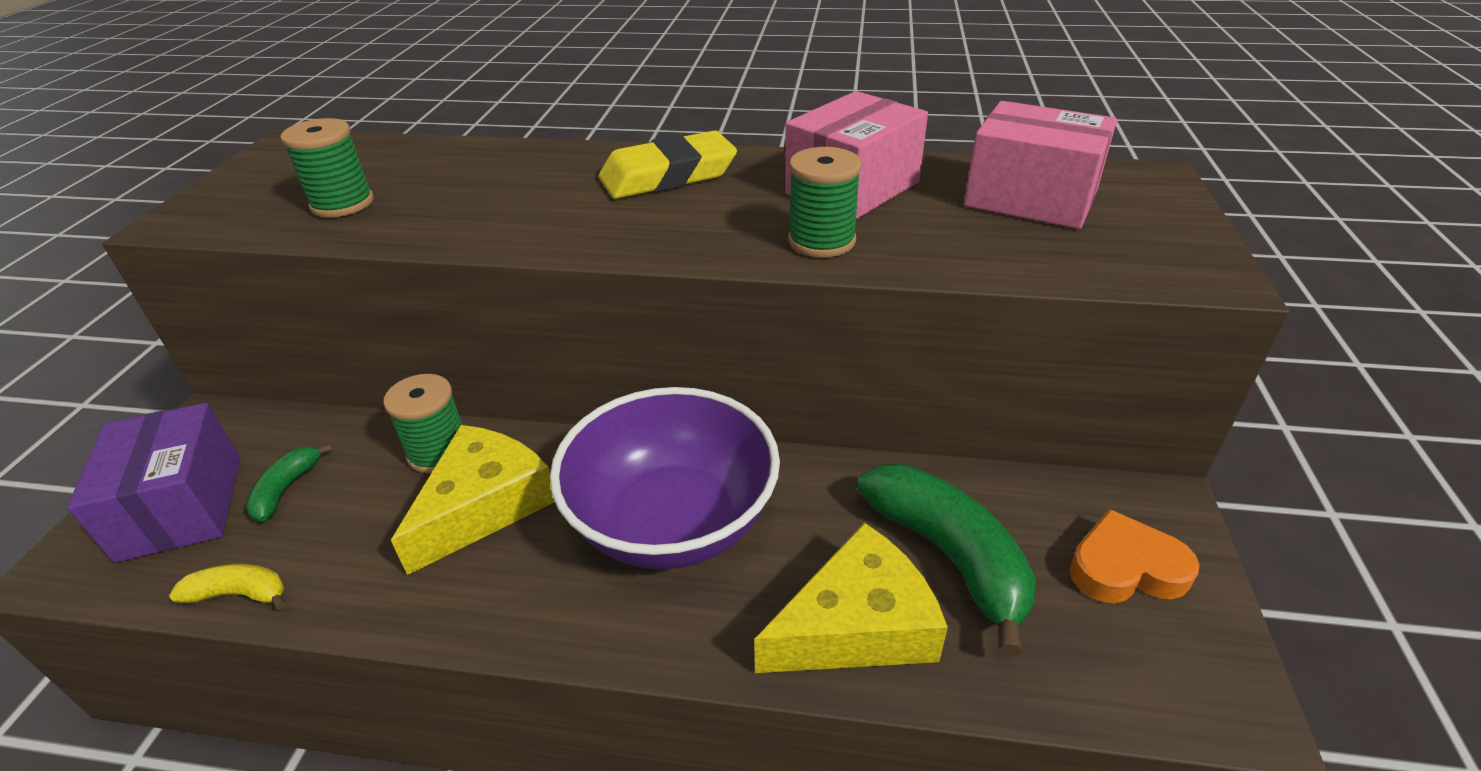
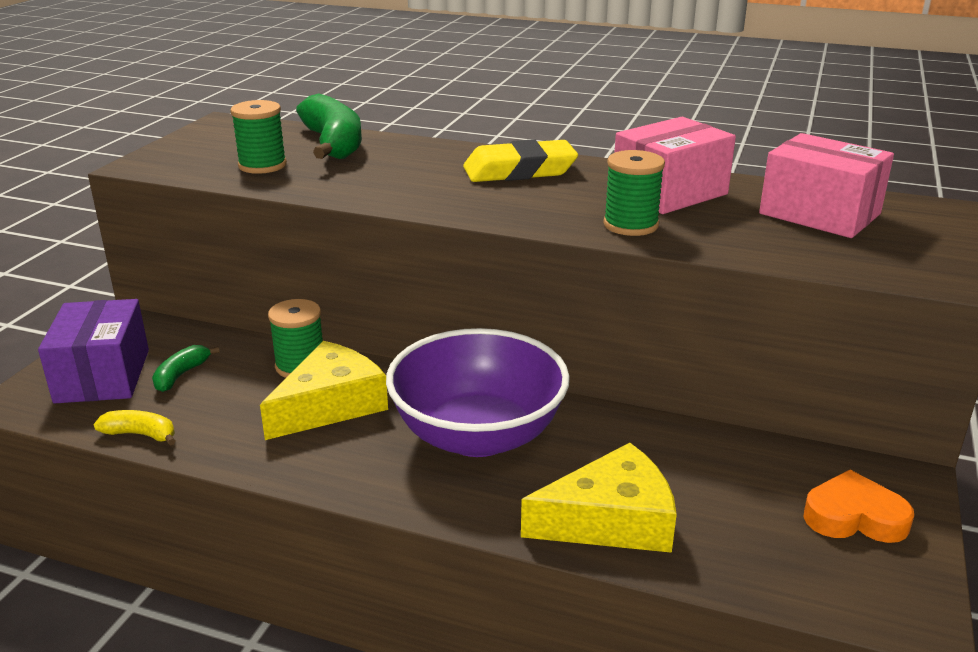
camera: 10 degrees right, 10 degrees down
green banana [857,464,1036,657] -> green banana moved to [296,93,362,159]

